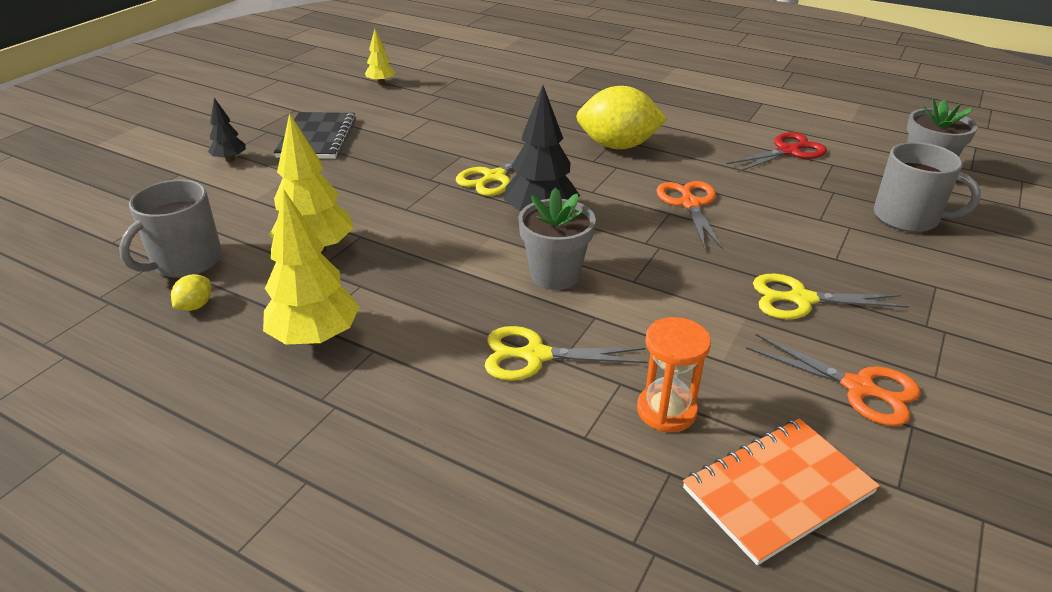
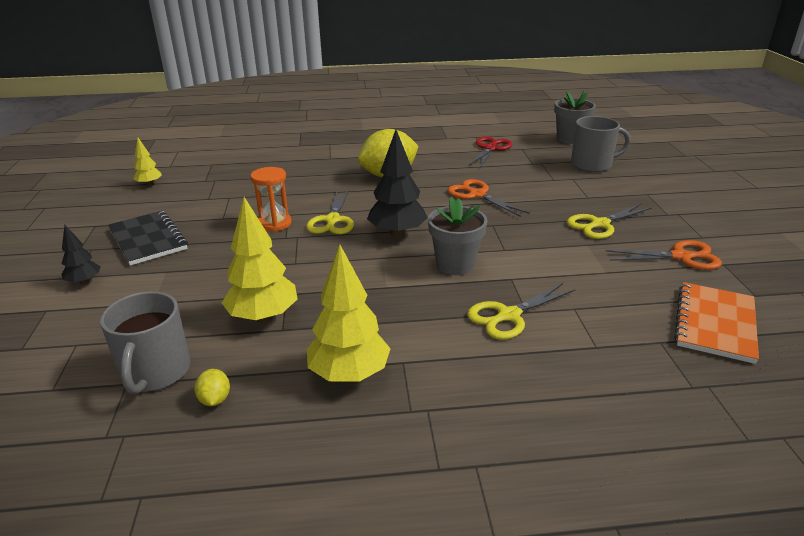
camera: 35 degrees left, 5 degrees down
orange hourglass [637,317,711,432] -> orange hourglass moved to [250,167,292,232]

